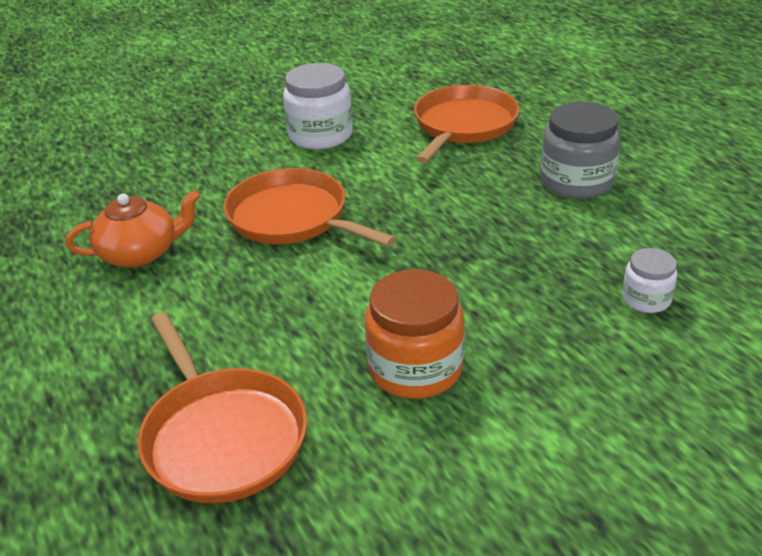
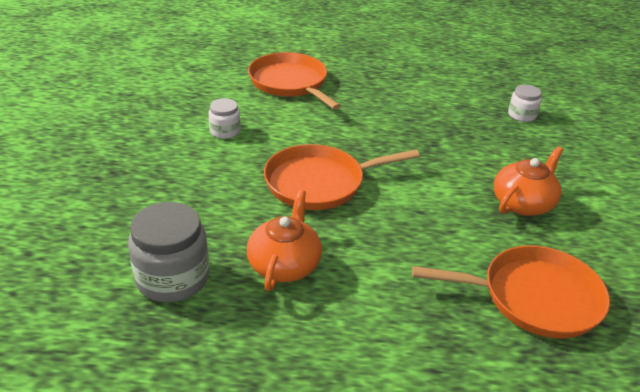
camera: 60 degrees left, 0 degrees up
white jar [283,63,353,150] -> white jar [208,98,240,139], size x0.55
orange jar [365,269,464,399] -> orange teapot [494,146,563,216]
grey jar [540,102,620,199] -> grey jar moved to [128,202,209,302]

